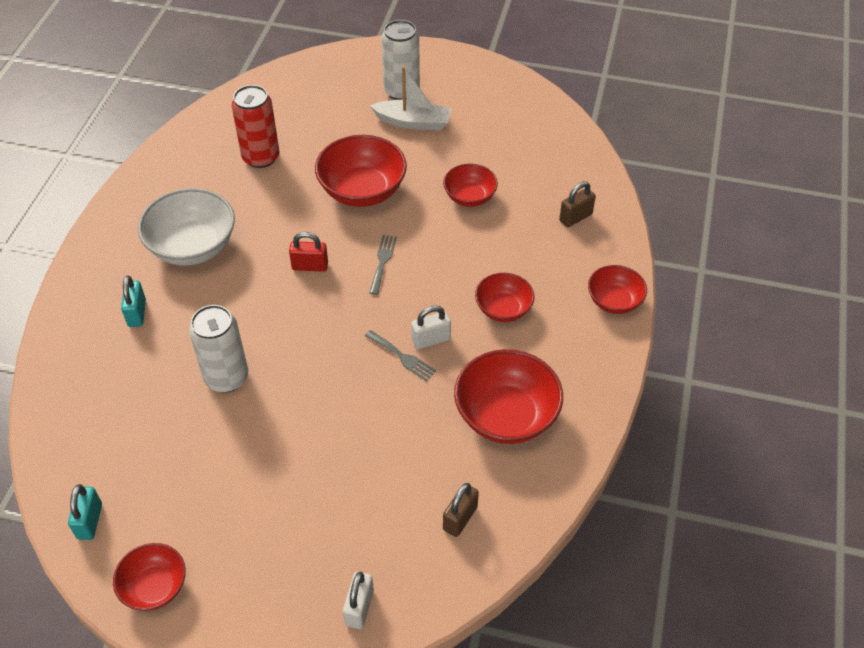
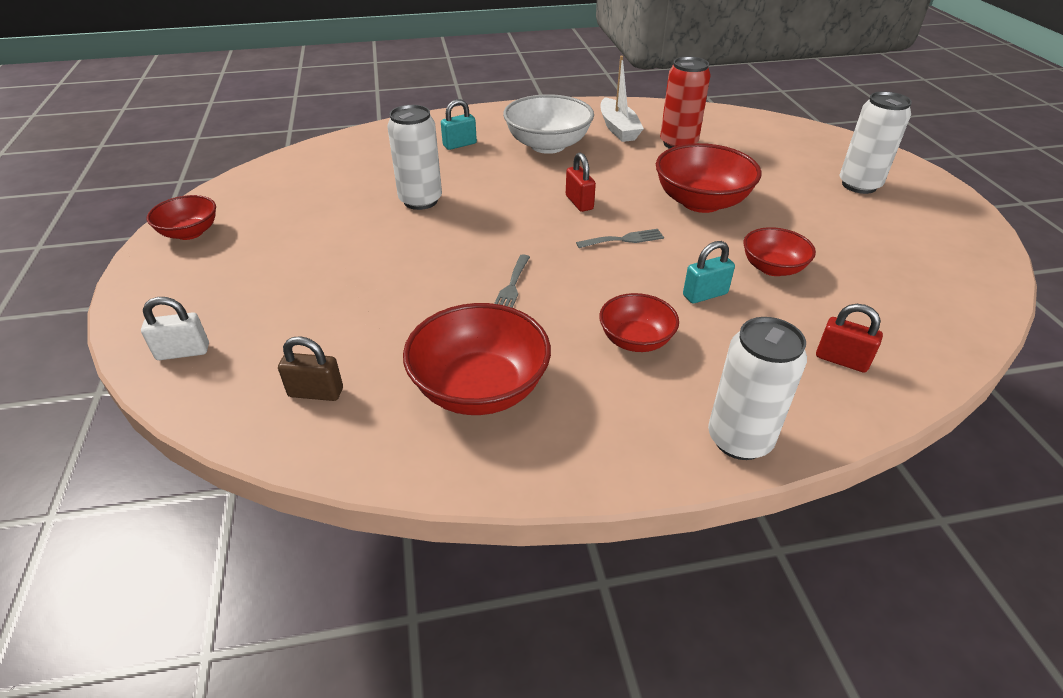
camera: 65 degrees right, 10 degrees down
turquoise padlock [68,484,102,540] -> turquoise padlock moved to [683,241,735,303]
white boat [370,66,452,130] -> white boat moved to [600,56,644,142]
white padlock [411,305,451,349] -> none
brown padlock [559,182,596,227] -> red padlock [816,304,883,373]
red bowl [588,265,647,314] -> white can [708,317,807,460]

